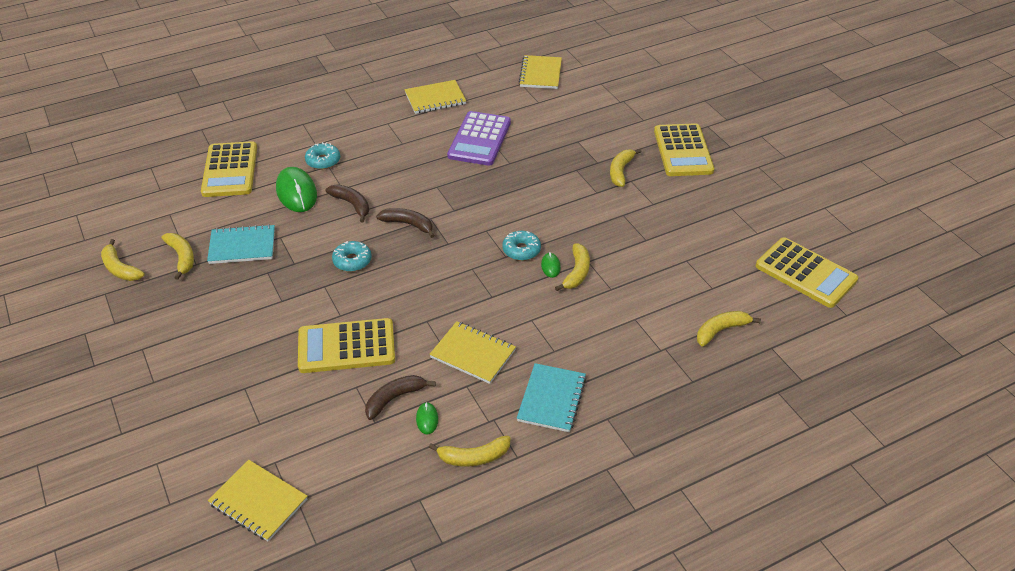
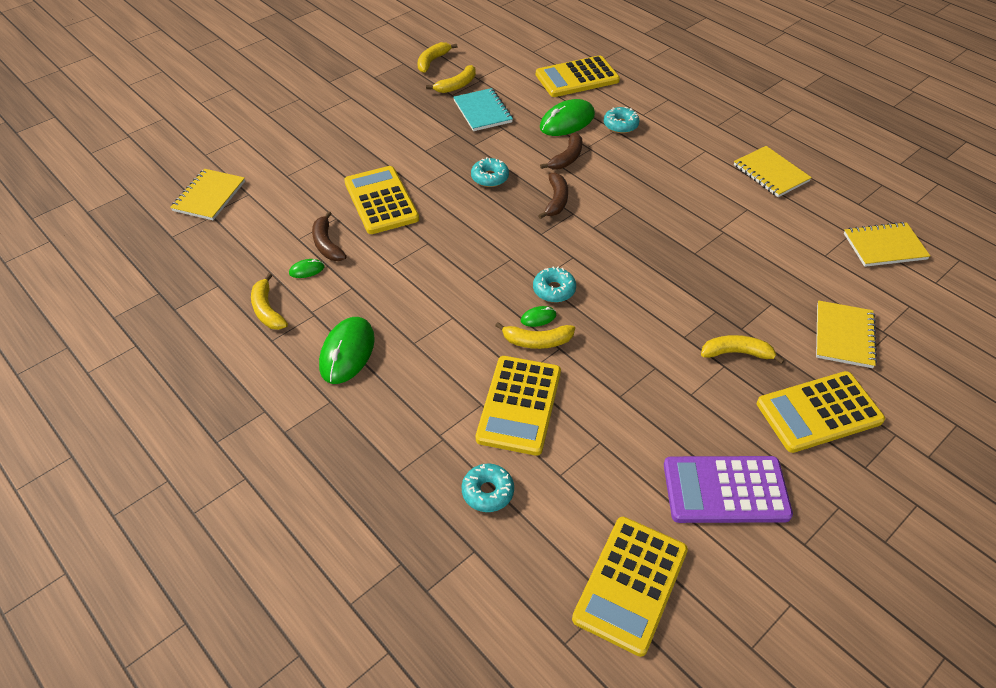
camera: 75 degrees right, 5 degrees up
brown banana [365,375,436,420] -> brown banana turned 150 degrees counterclockwise [312,211,347,261]
yellow notebook [430,321,516,384] -> yellow notebook moved to [816,300,877,368]
purple calculator [447,111,511,166] -> purple calculator moved to [664,456,793,523]
turquoise notebook [517,363,586,432] -> green mouse [319,317,375,384]
yellow banana [697,311,761,346] -> turquoise donut [462,464,514,512]
none -> yellow calculator [476,356,561,456]

